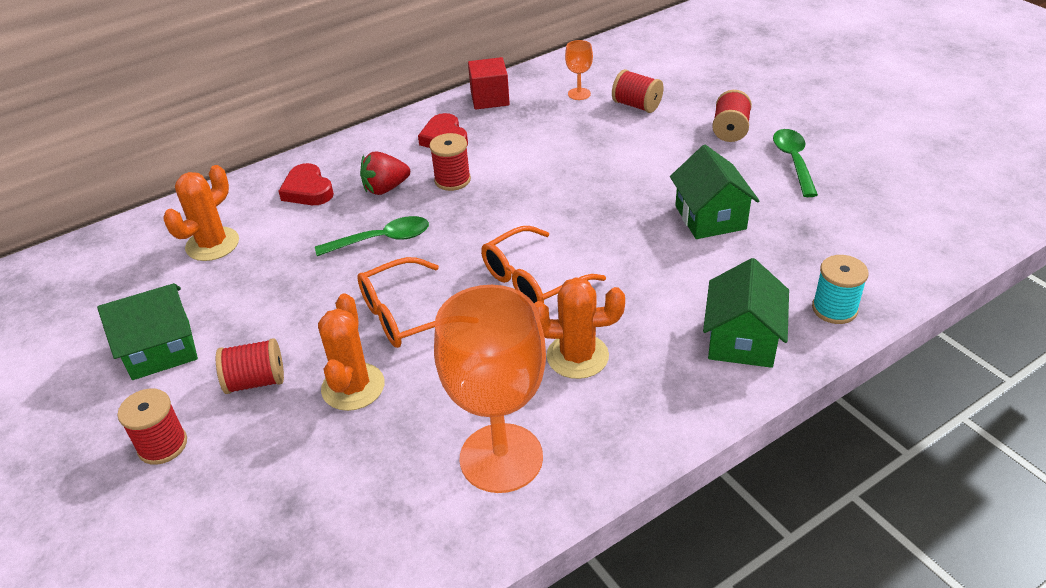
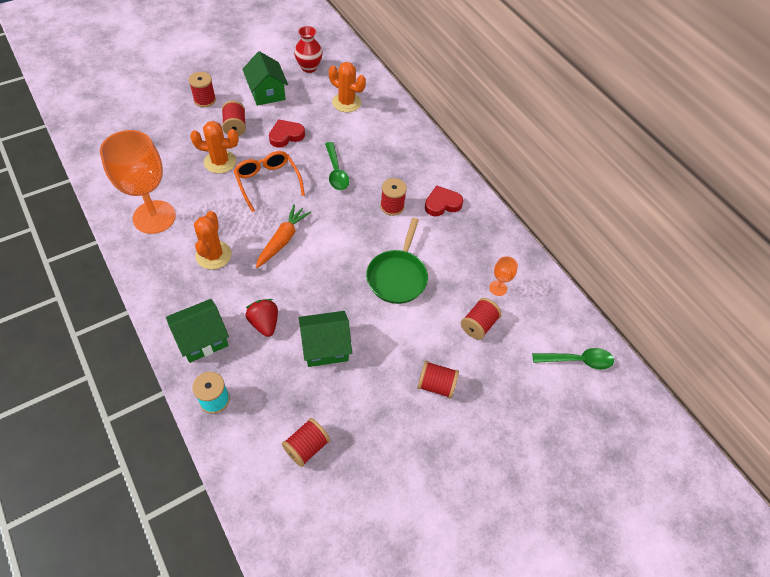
camera: 85 degrees right, 15 degrees up
red heart [278,163,334,205] -> red heart moved to [269,119,305,148]
red strawberry [360,152,410,195] -> red strawberry moved to [246,299,278,337]
red cube [468,57,510,109] -> none
orange glasses [481,226,606,303] -> orange carrot [256,204,311,268]
green house [703,258,789,368] -> green house turned 45 degrees counterclockwise [166,299,229,363]
green spoon [773,129,818,197] -> green spoon moved to [532,348,614,369]
none -> red spool [282,418,330,467]
none -> red vase [294,26,323,73]
none -> green pan [366,218,428,304]

